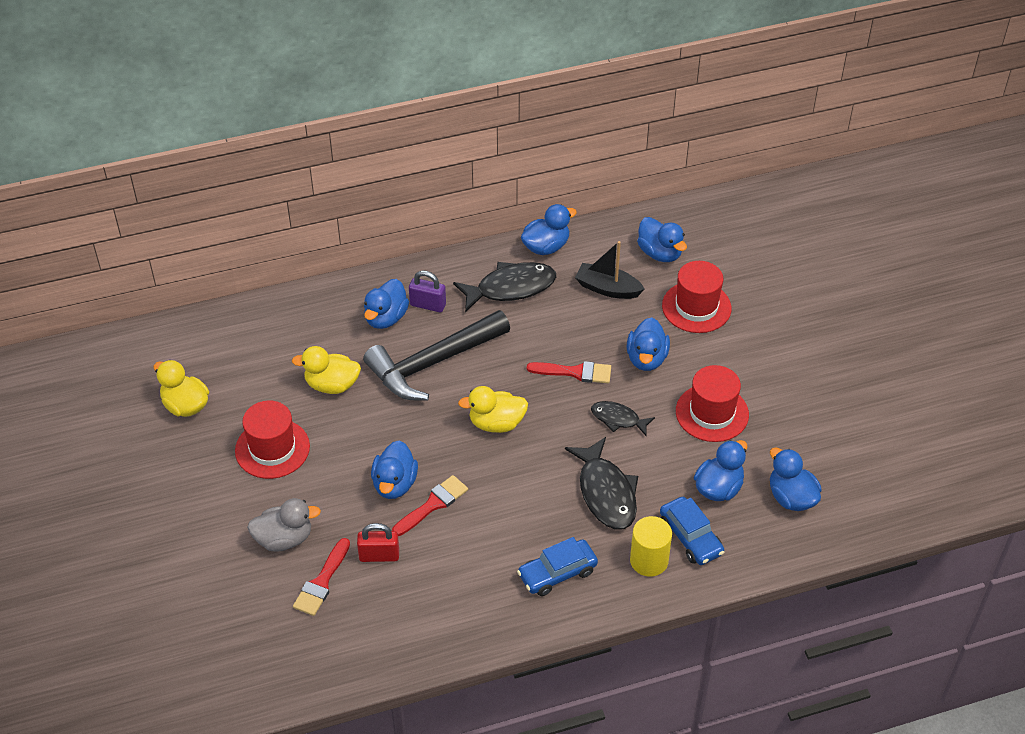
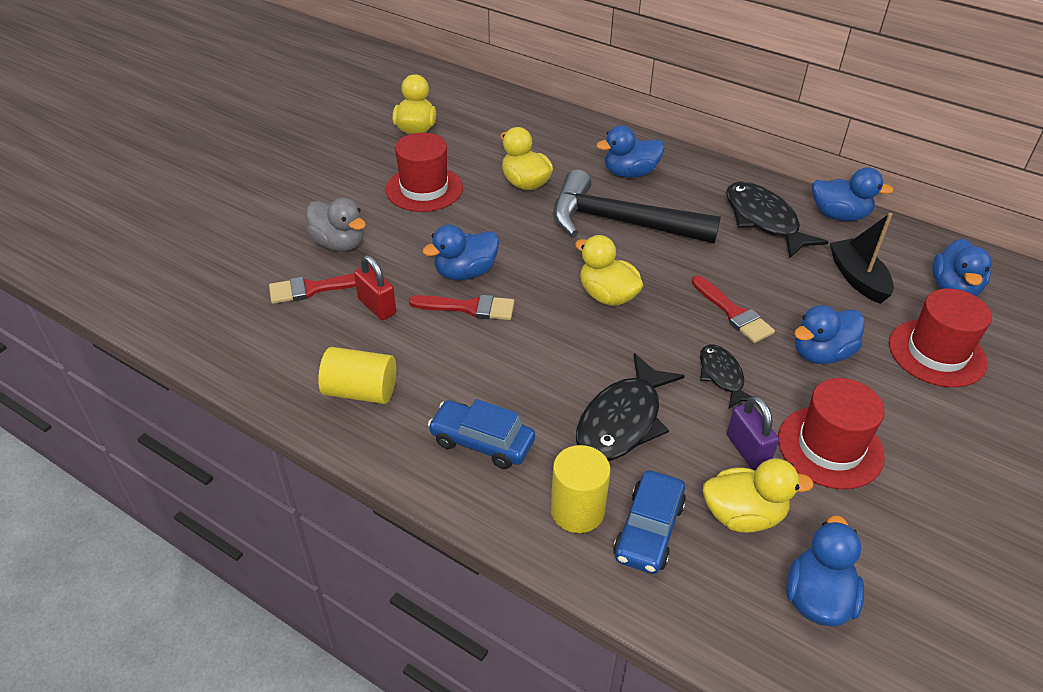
camera: 50 degrees right, 5 degrees down
purple padlock [409,270,446,312] -> purple padlock moved to [727,396,779,470]
black fish [453,262,556,312] -> black fish turned 150 degrees counterclockwise [726,182,828,258]
blue duck [694,440,747,501] -> yellow duck [703,458,814,533]
none -> yellow cylinder [318,347,396,404]

